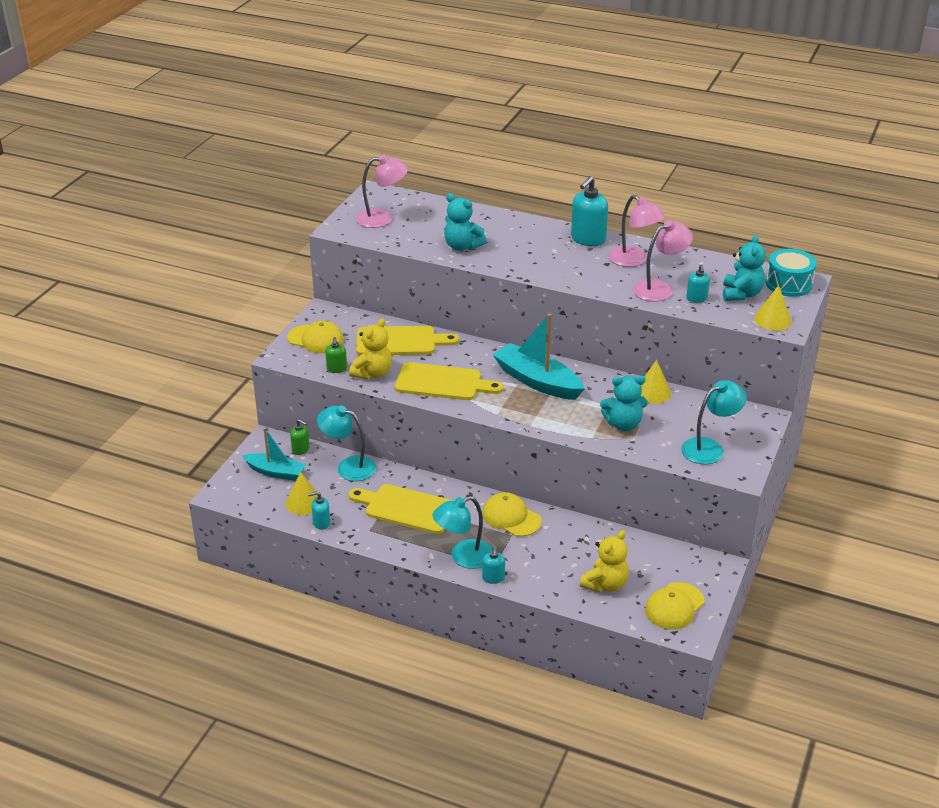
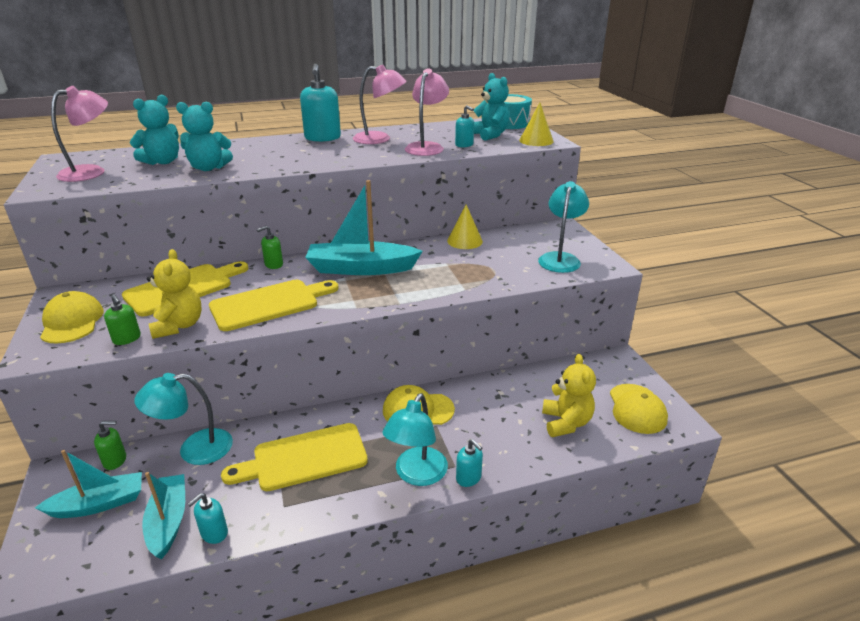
camera: 40 degrees left, 5 degrees down
yellow cone [286,472,318,515] -> turquoise boat [142,472,185,559]
yellow cap [287,321,344,353] -> yellow cap turned 90 degrees counterclockwise [40,291,104,344]
turquoise teddy bear [600,375,648,431] -> turquoise teddy bear moved to [130,95,179,165]
none -> green soap dispenser [257,226,283,269]

